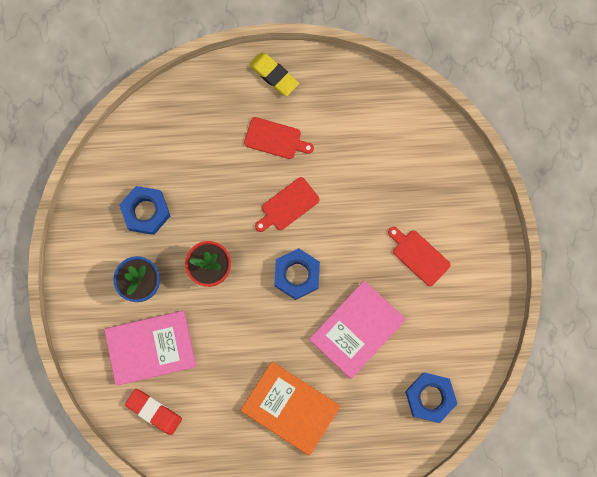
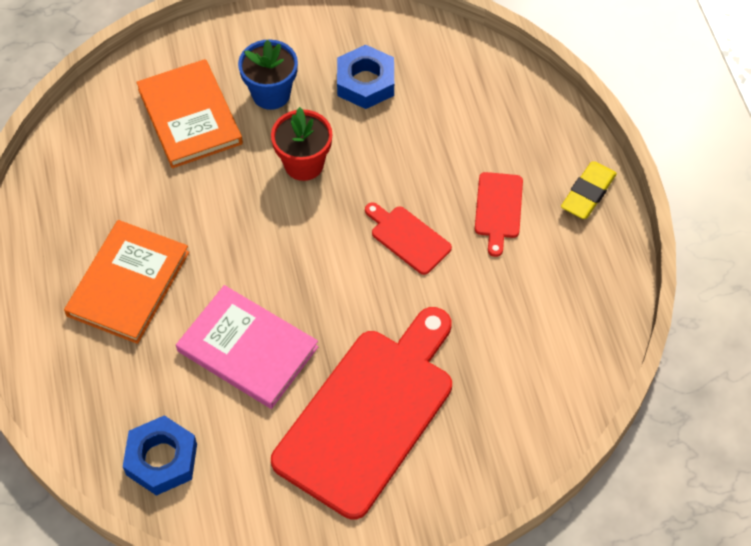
camera: 80 degrees right, 20 degrees down
pink book [104,311,197,386] -> orange book [136,59,243,168]
red eraser [125,389,182,435] -> none
blue nut [274,248,320,300] -> none
red cutting board [388,227,451,286] -> red cutting board [271,307,452,520], size x2.29

